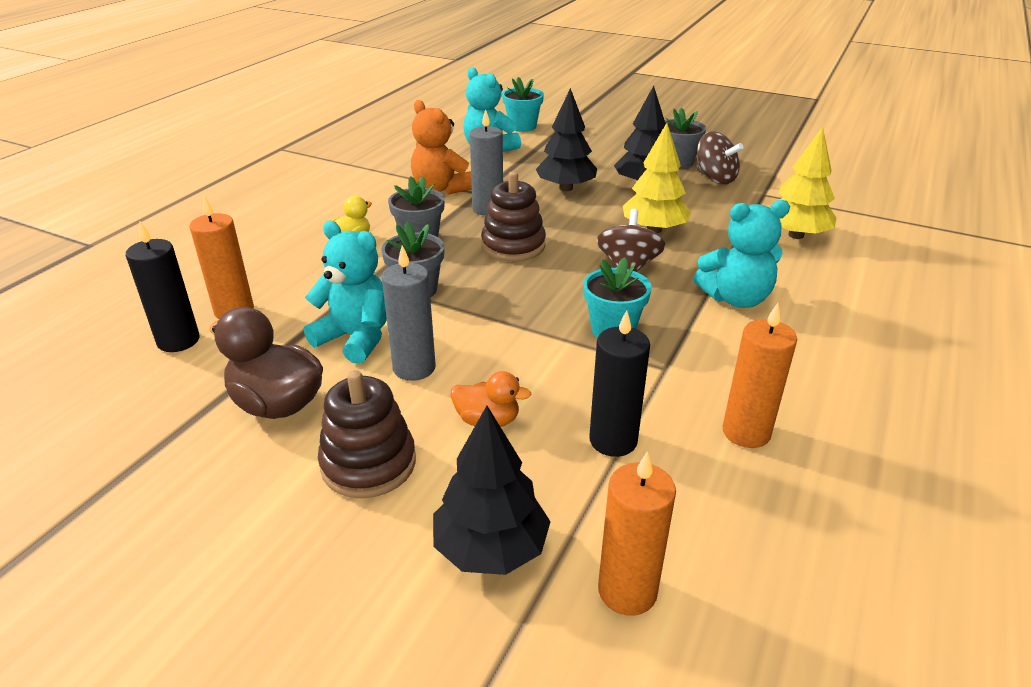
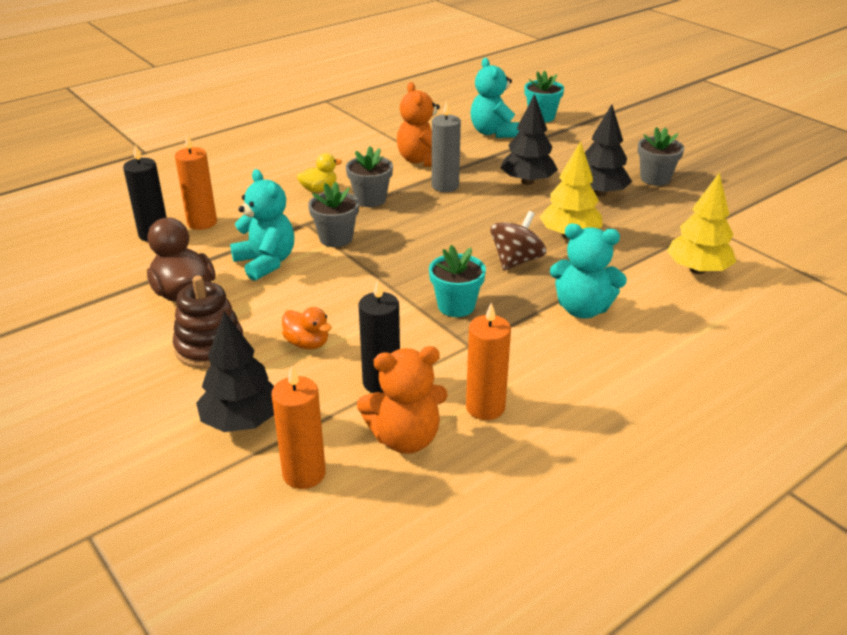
camera: 25 degrees right, 0 degrees up
grey candle [382,245,436,381] -> none
brown stacking toy [481,171,546,262] -> none
brown spinning top [696,131,743,184] -> none
none -> orange teddy bear [357,346,448,454]

